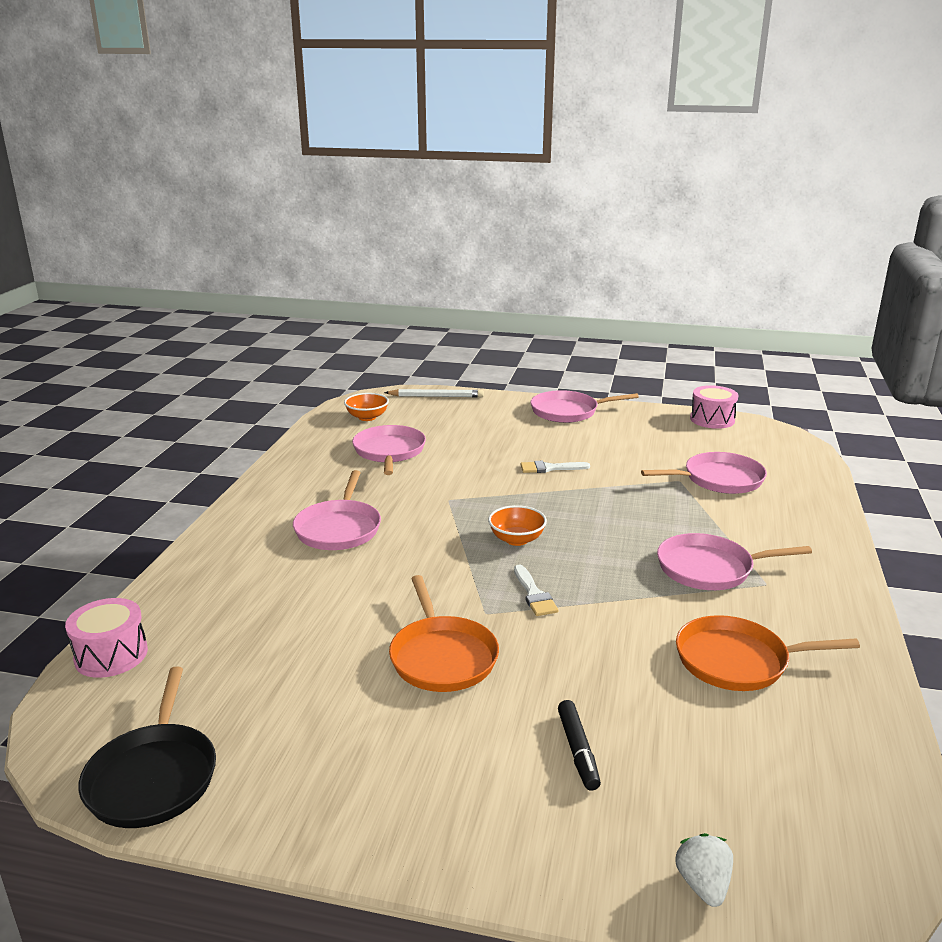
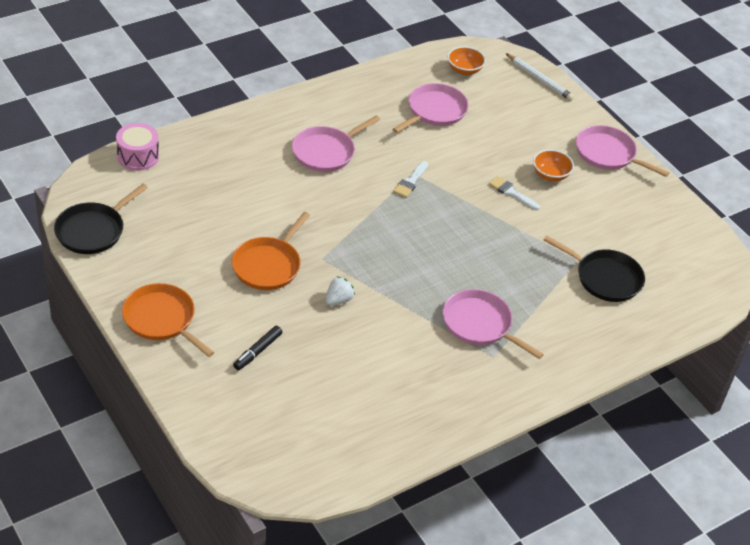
camera: 40 degrees right, 20 degrees up
orange bowl [488,505,547,546] -> orange bowl moved to [533,149,574,182]
white brush [514,564,558,616] -> white brush moved to [393,161,428,198]
pink pan [641,452,767,494] -> black pan [544,236,645,302]
orange pan [676,615,860,691] -> orange pan moved to [122,283,214,357]
white strawberry [676,833,733,907] -> white strawberry moved to [326,276,355,306]
pink drum [690,385,739,429] -> none

